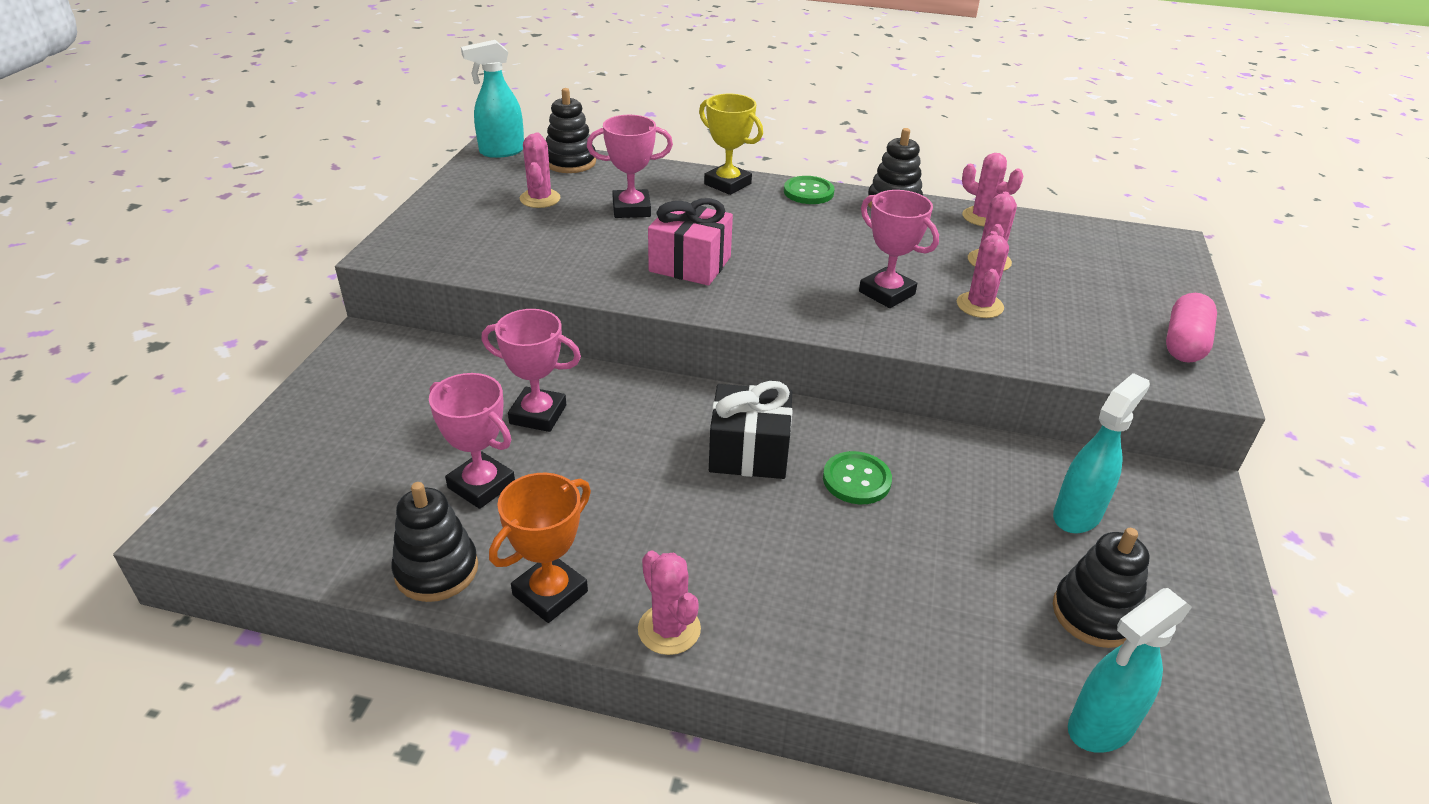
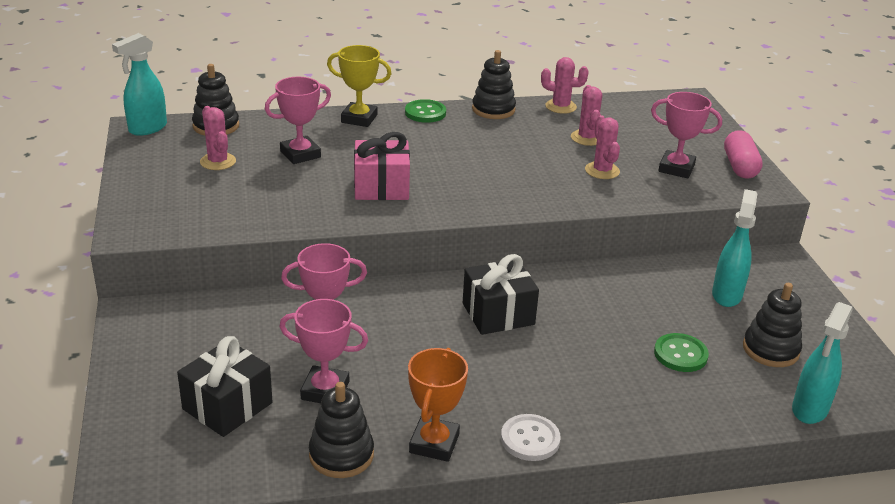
camera: 25 degrees left, 5 degrees down
pink cactus [638,551,701,655] -> white button [501,414,561,461]
green button [823,451,892,504] -> green button moved to [654,333,709,372]
pink trophy [859,190,939,308] -> pink trophy moved to [651,92,722,179]
none -> black gift [177,336,273,437]

